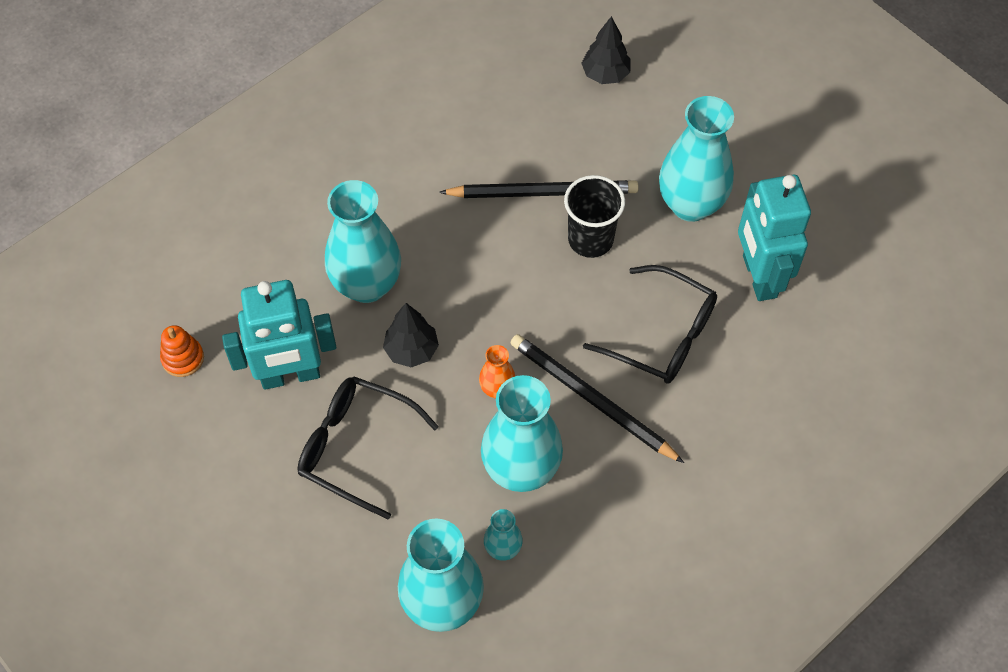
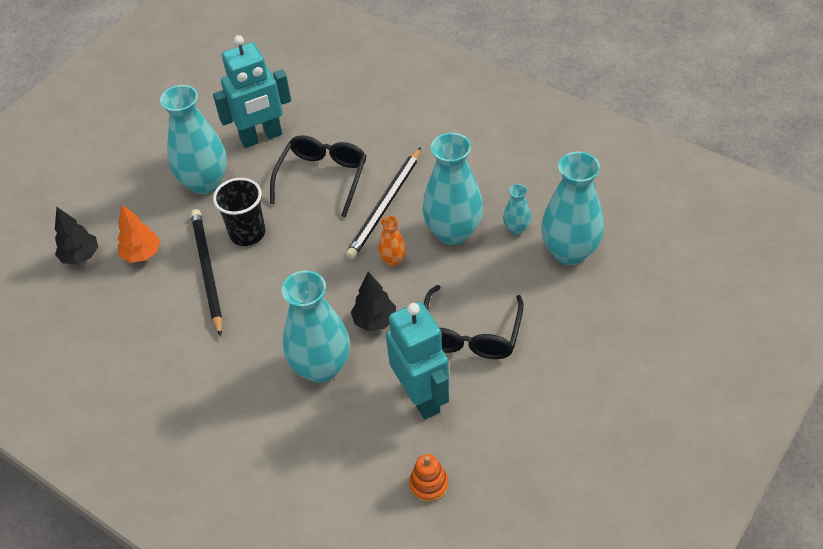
camera: 100 degrees left, 10 degrees down
none -> orange tree [117,204,160,263]

